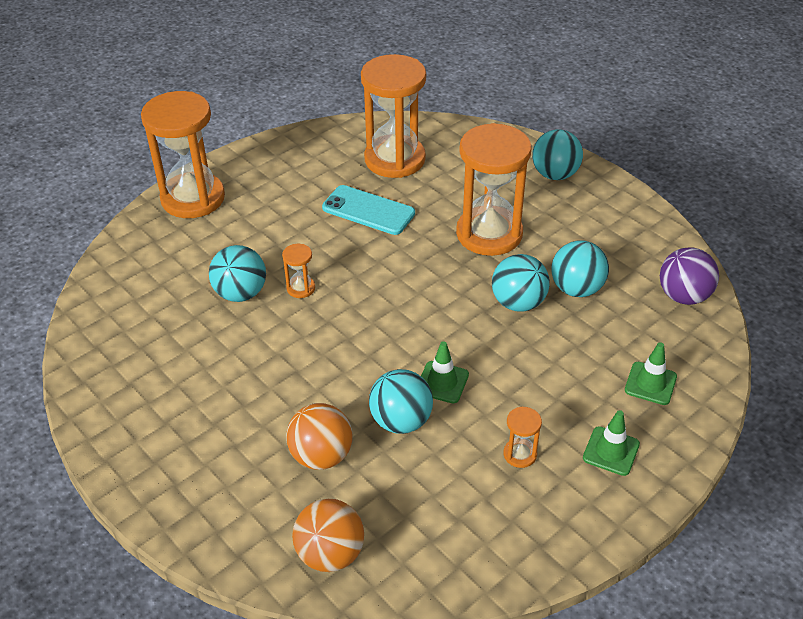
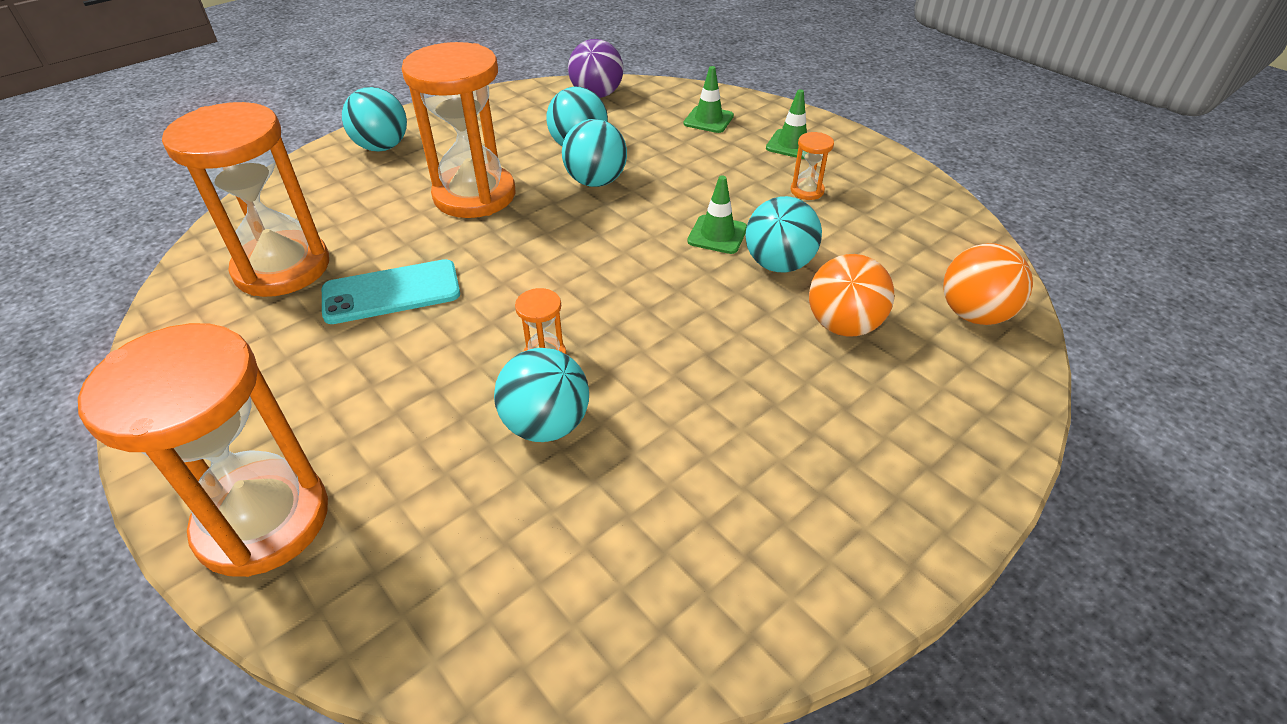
camera: 90 degrees left, 0 degrees up
turquoise phone [322,185,415,235] -> turquoise phone turned 45 degrees clockwise [322,259,460,324]

